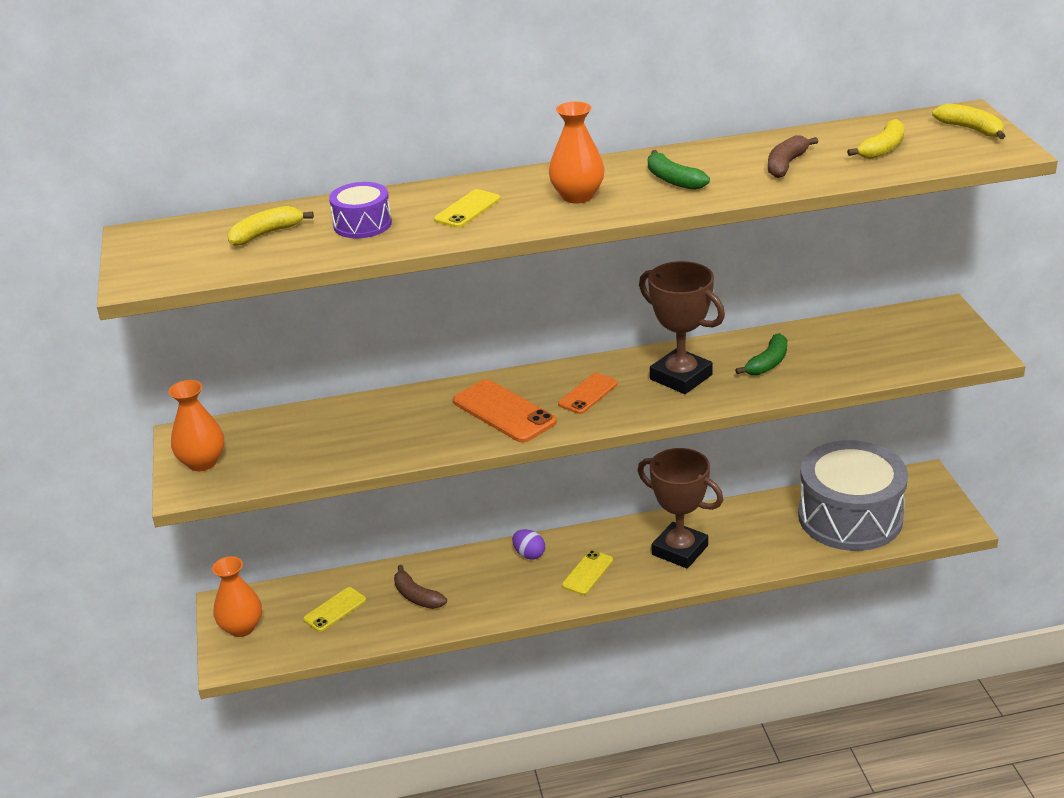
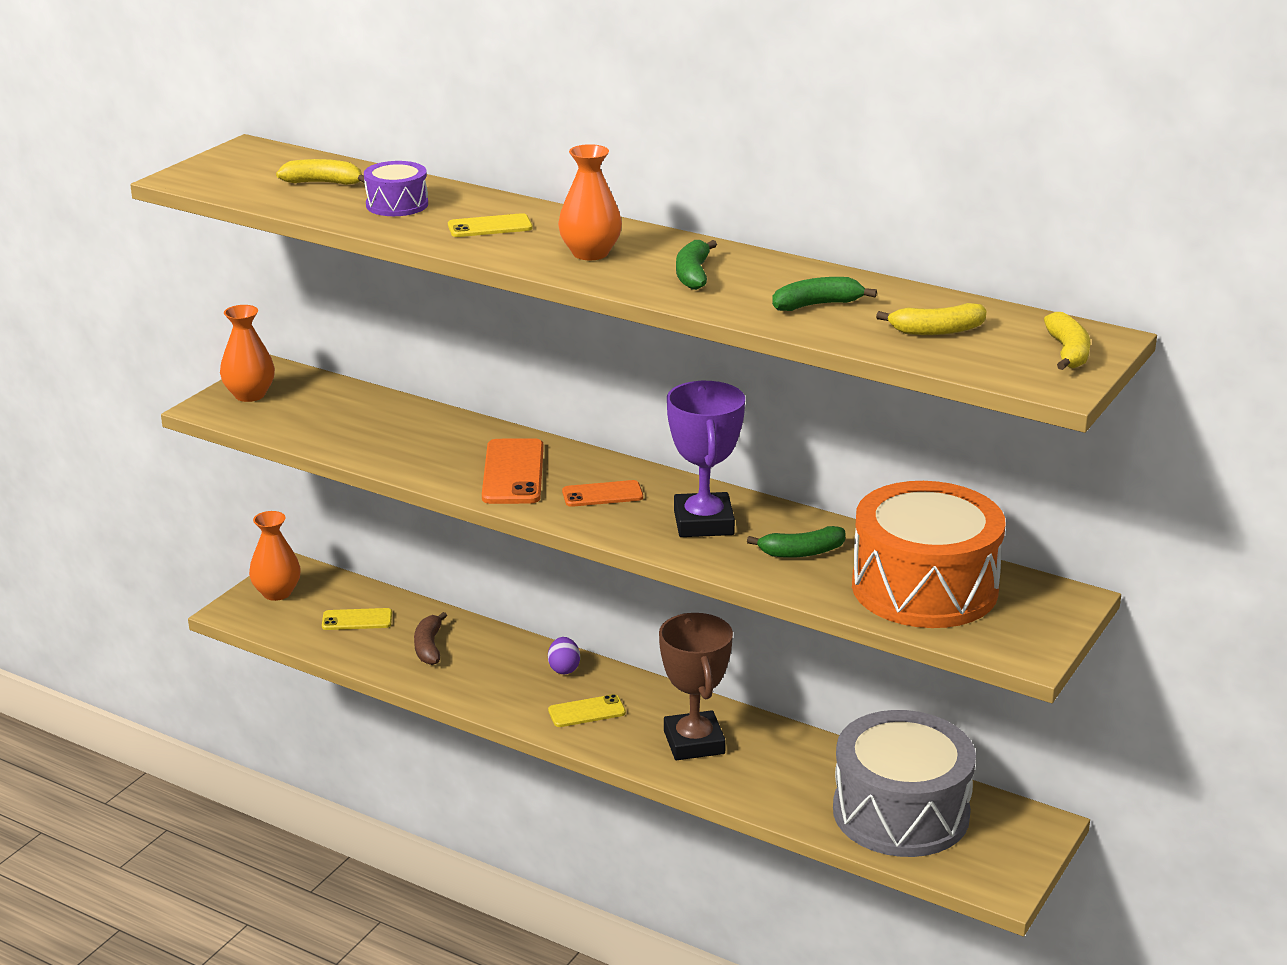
camera: 40 degrees right, 5 degrees down
brown trophy [639,261,725,394] -> purple trophy [667,381,745,537]
brown banana [768,135,818,178] -> green banana [772,277,877,311]
none -> orange drum [852,481,1006,628]

